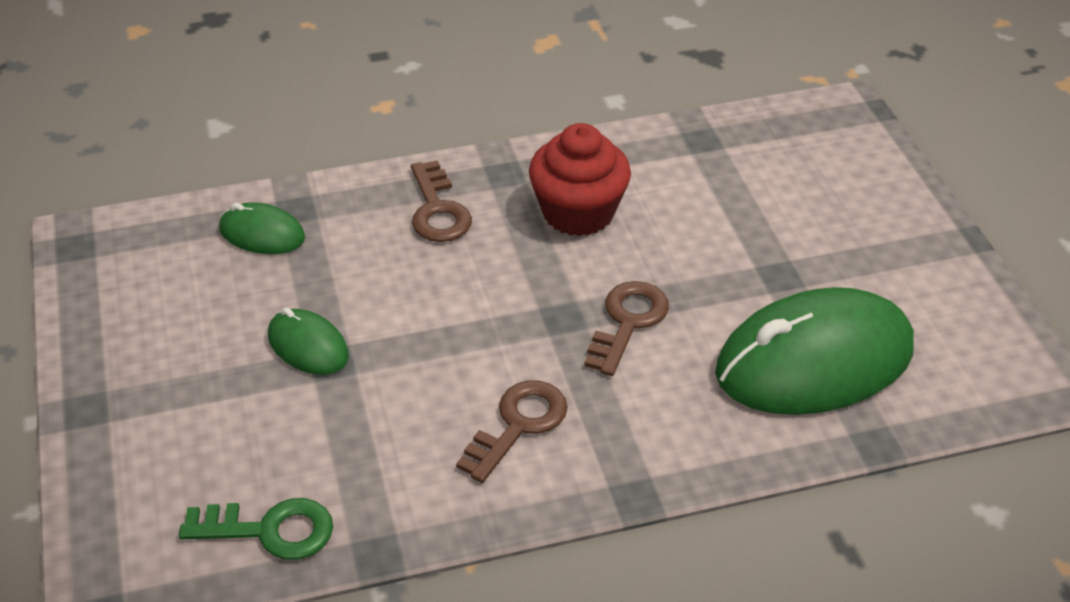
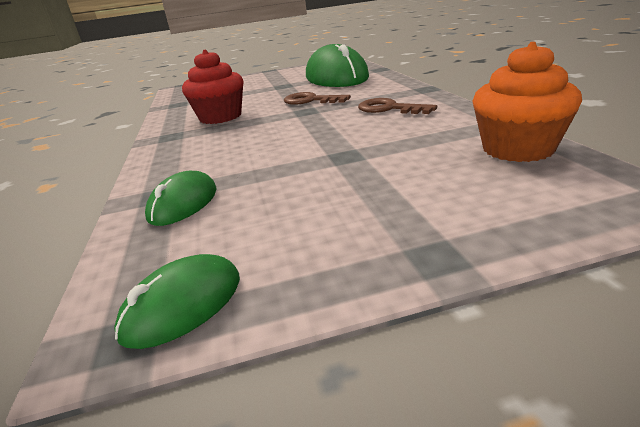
camera: 85 degrees left, 15 degrees down
green key [179,498,333,560] -> orange cupcake [472,42,582,162]
green mouse [268,307,349,375] -> green mouse moved to [114,254,240,349]
brown key [411,160,472,242] -> none

